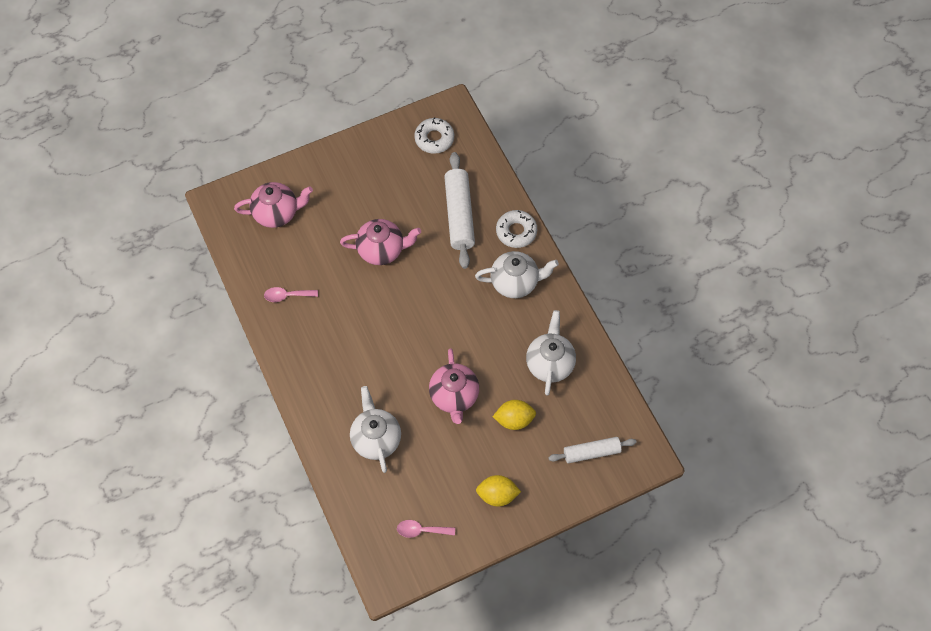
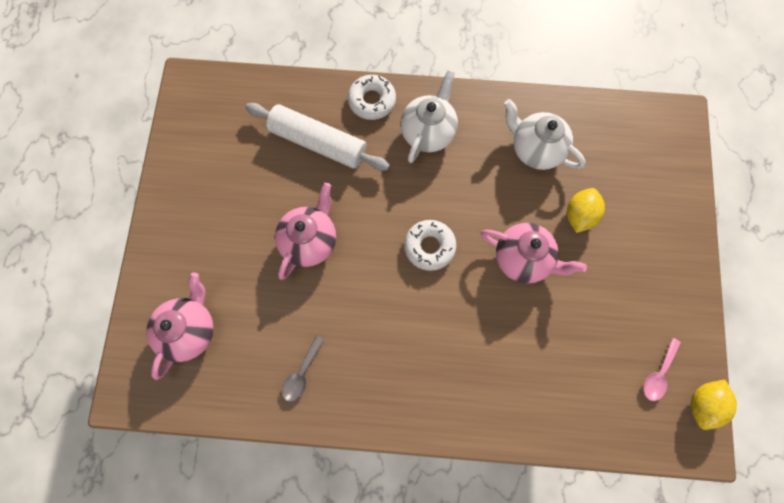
camera: 60 degrees left, 10 degrees up
pink spoon [264,287,318,302] -> grey spoon [282,336,324,402]
white teapot [350,386,401,473] -> none
white donut [414,117,454,154] -> white donut moved to [404,220,457,271]
yellow lemon [476,475,521,506] -> yellow lemon moved to [691,380,737,430]
white rolling pin [548,437,637,463] -> none

